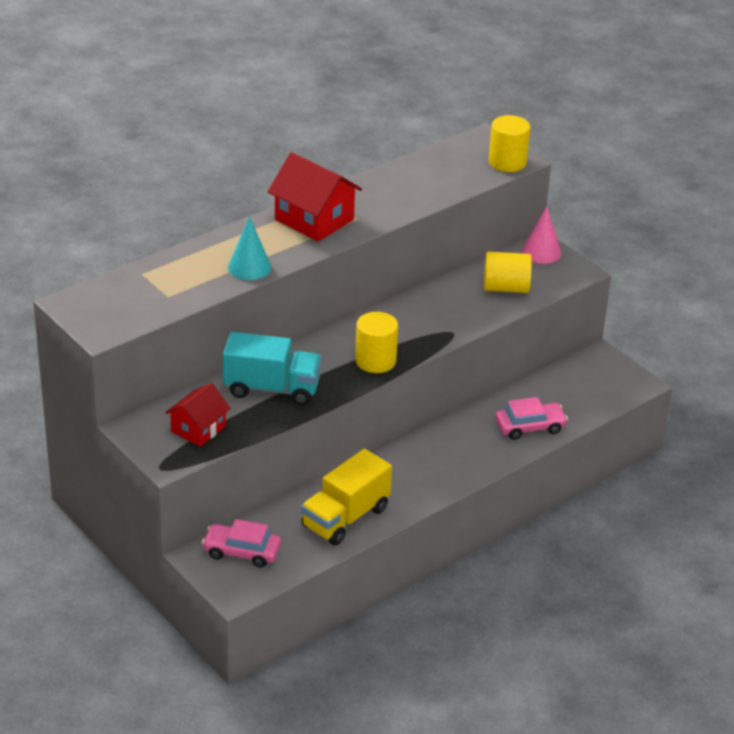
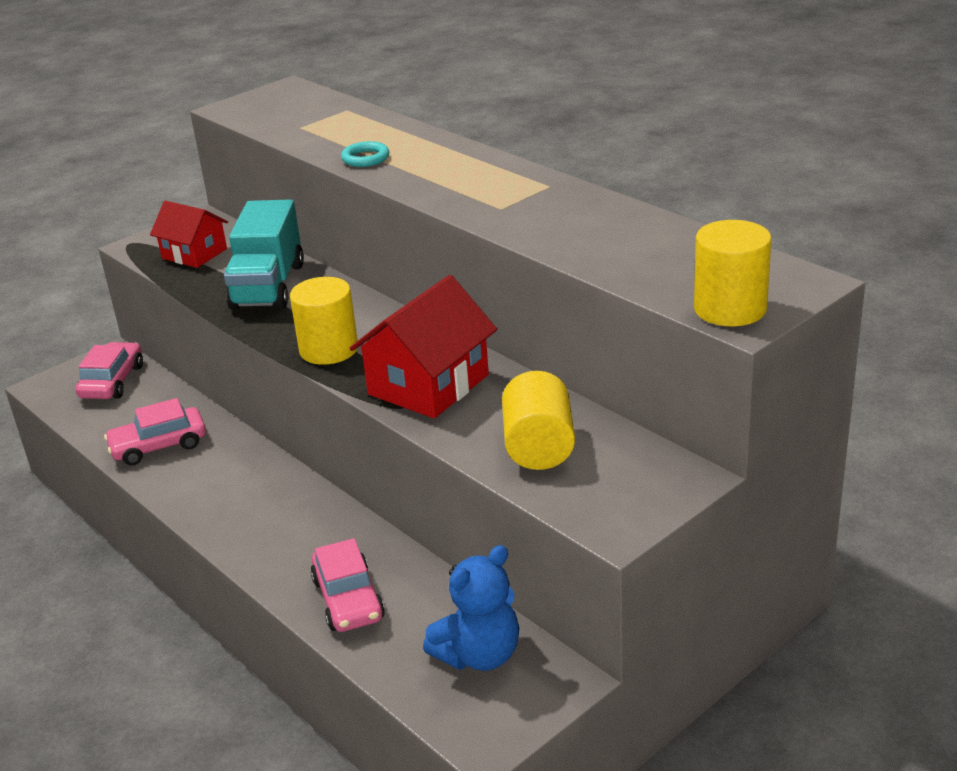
camera: 90 degrees right, 5 degrees down
turquoise cone [228,216,271,280] -> turquoise ring [341,141,389,167]
red house [268,152,362,242] -> red house moved to [350,275,497,418]
yellow truck [301,449,392,545] -> pink car [104,398,206,465]
pink cone [522,206,561,264] -> none
none -> blue teddy bear [423,545,519,671]

